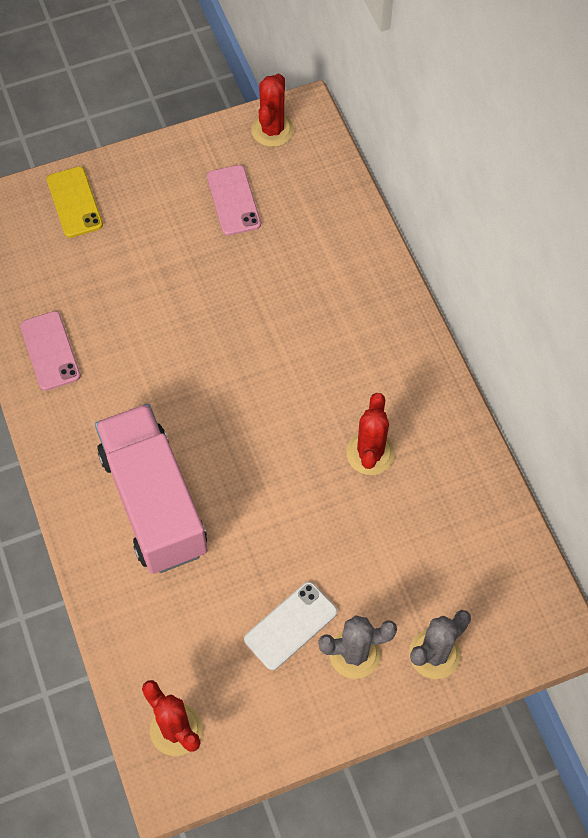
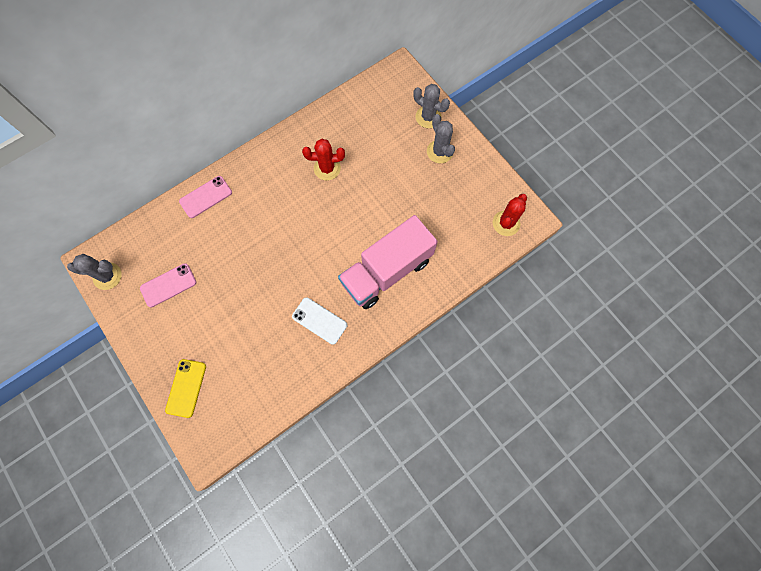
camera: 105 degrees left, 10 degrees up
pink phone [20,311,81,391] -> pink phone moved to [179,176,232,218]
yellow phone [47,167,103,238] -> yellow phone turned 45 degrees counterclockwise [165,359,206,418]
white phone [244,582,337,670] -> white phone moved to [292,297,347,345]
red cactus [251,74,294,147] -> grey cactus [67,254,122,290]

